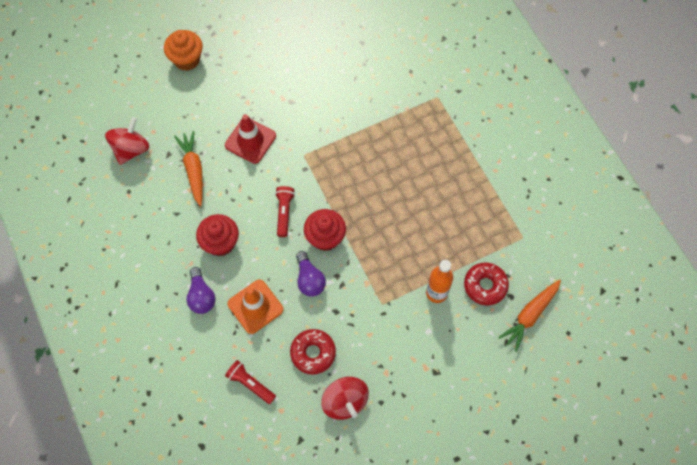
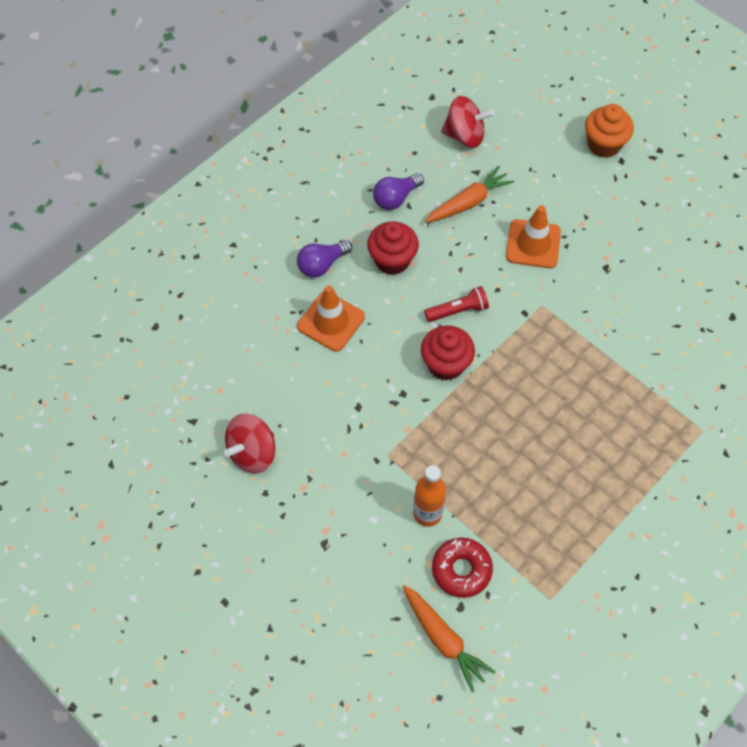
camera: 70 degrees right, 5 degrees down
red traffic cone [225,114,276,164] -> orange traffic cone [506,205,561,268]
red flashlight [225,360,276,404] -> none
red donut [290,329,336,375] -> none
purple light bulb [296,251,326,297] -> purple light bulb moved to [373,173,424,210]
orange carrot [498,280,561,352] -> orange carrot turned 150 degrees counterclockwise [403,585,496,692]

